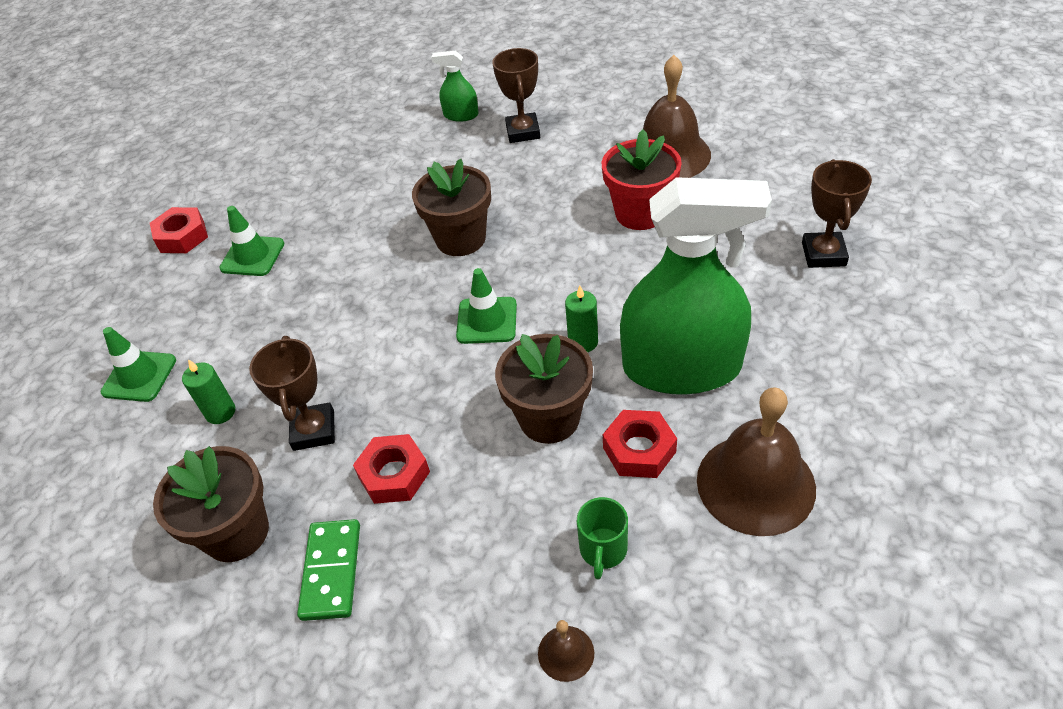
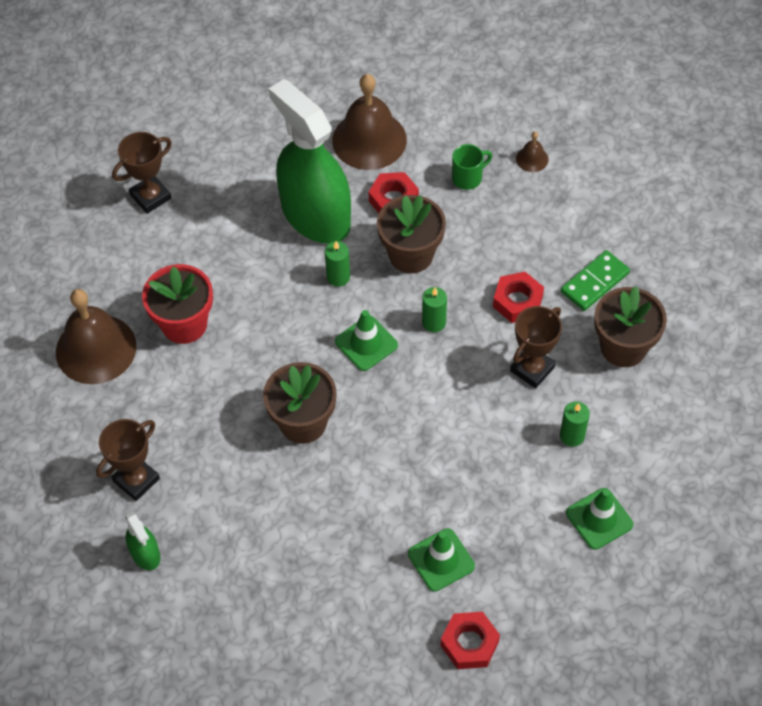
camera: 135 degrees left, 10 degrees up
none -> green candle [422,287,447,332]

